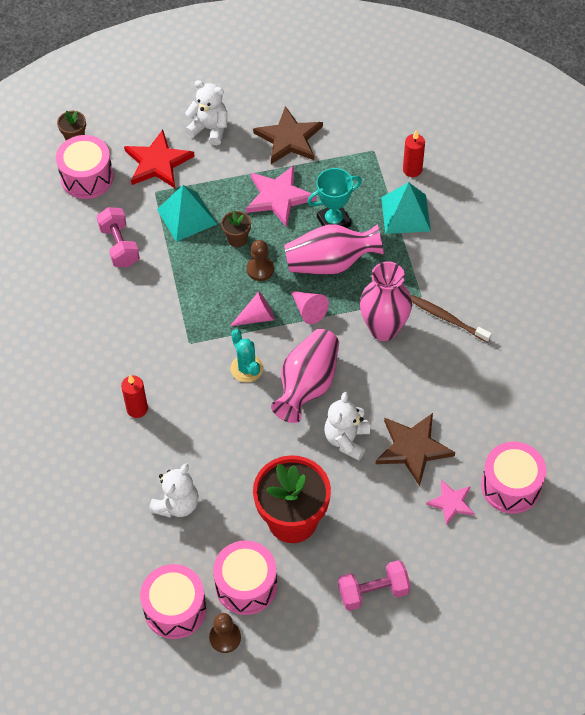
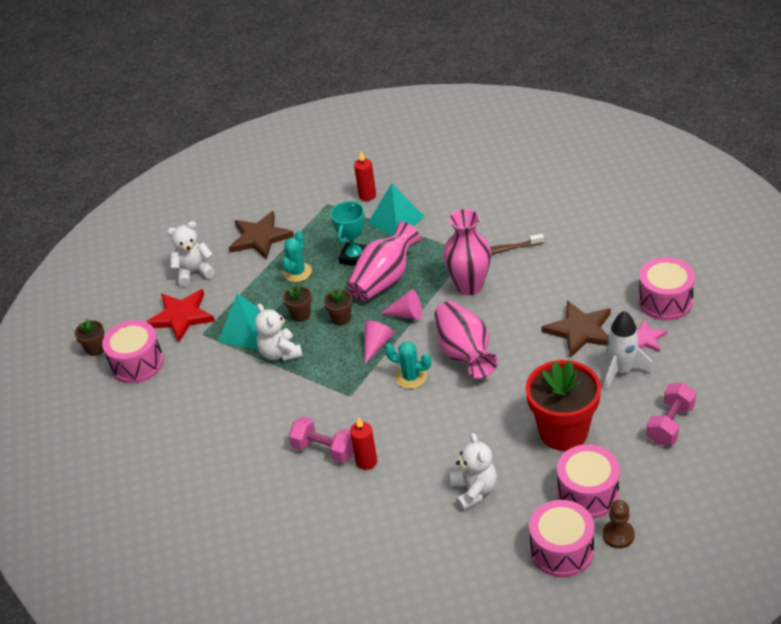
camera: 40 degrees left, 15 degrees down
pink dumbbell [96,207,140,267] -> pink dumbbell moved to [289,416,354,463]
pink star [246,165,316,227] -> turquoise cactus [282,231,312,282]
brown pawn [247,240,274,281] -> brown flower pot [324,288,353,325]
white teddy bear [324,392,370,461] -> white teddy bear moved to [255,304,303,361]
none -> white rocket [604,311,653,391]

